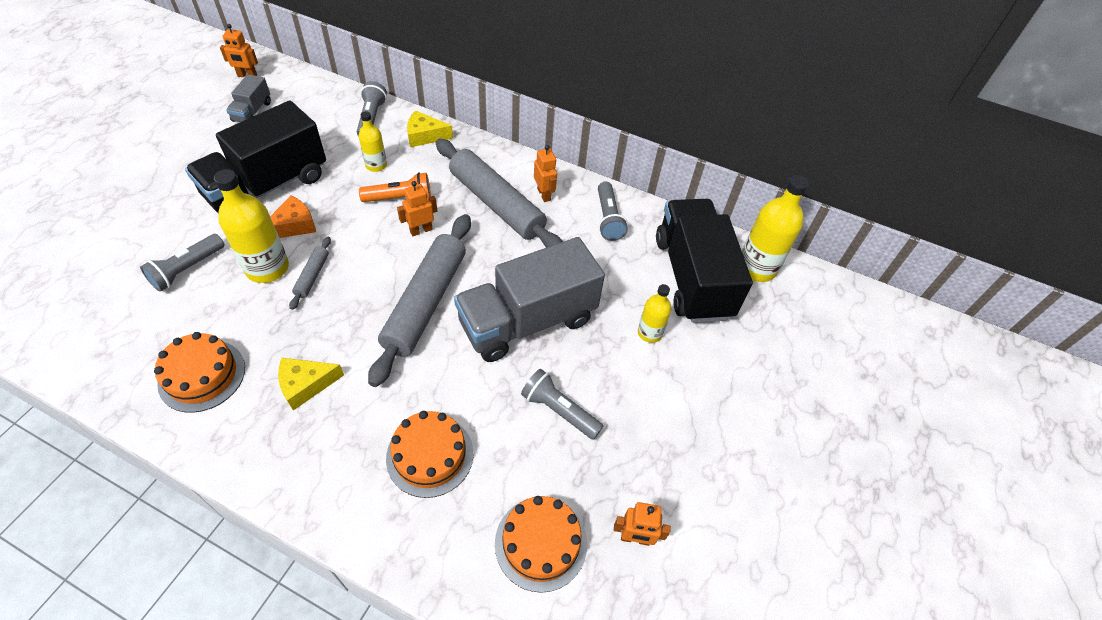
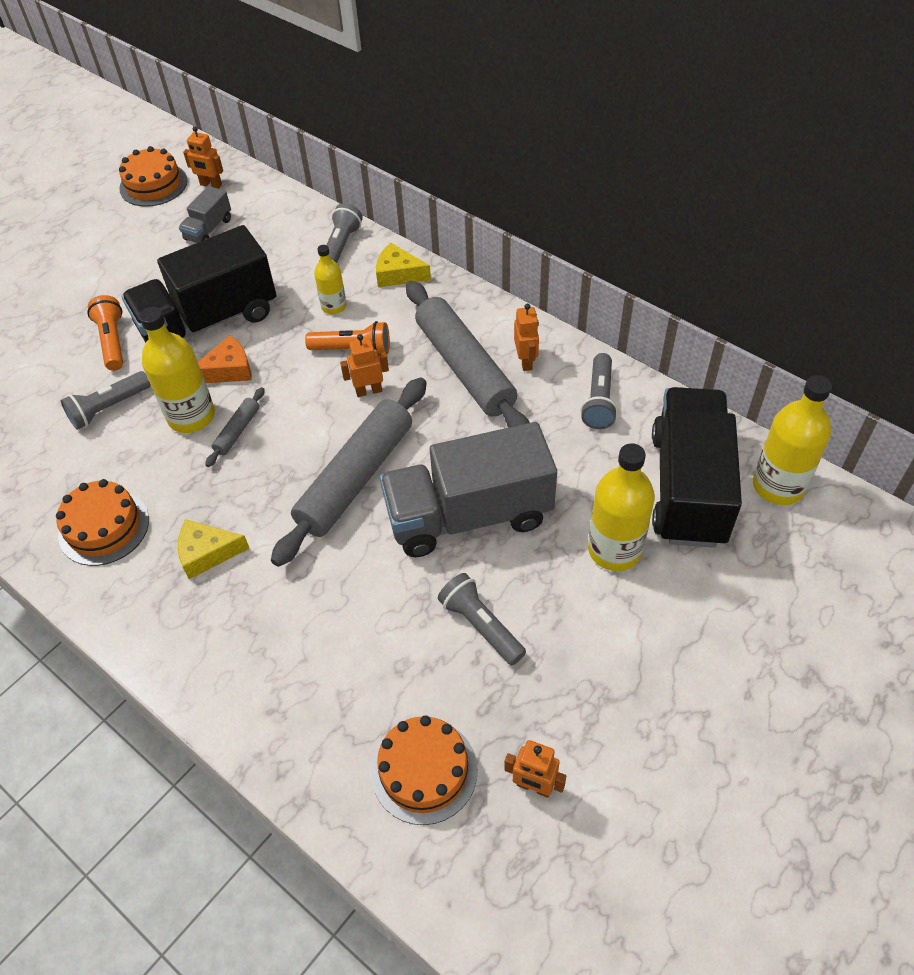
camera: 20 degrees right, 0 degrees up
orange cake [386,411,473,498] -> orange cake moved to [119,146,188,207]
yellow bottle [638,284,671,343] -> yellow bottle [588,443,655,571], size x1.73
none -> orange flashlight [87,295,123,371]

